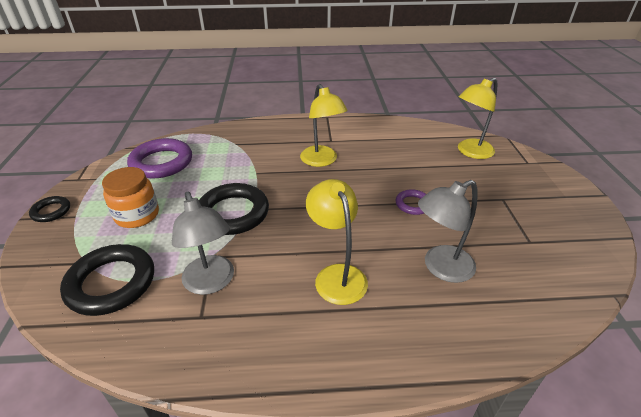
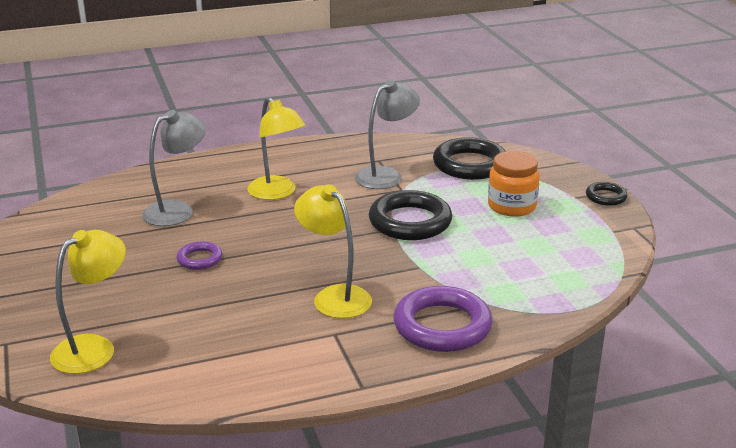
camera: 165 degrees right, 10 degrees down
purple ring [127,138,192,178] -> purple ring moved to [393,286,493,352]
grey lamp [172,191,234,295] -> grey lamp turned 90 degrees clockwise [355,80,420,189]

